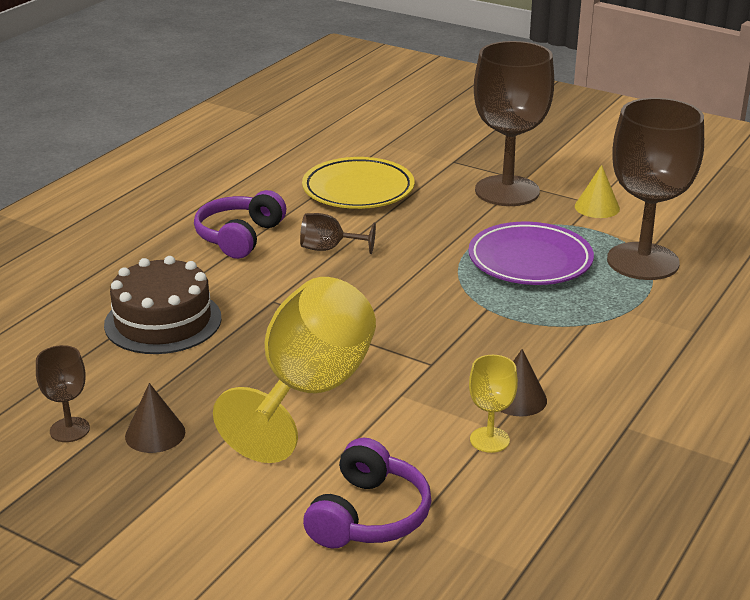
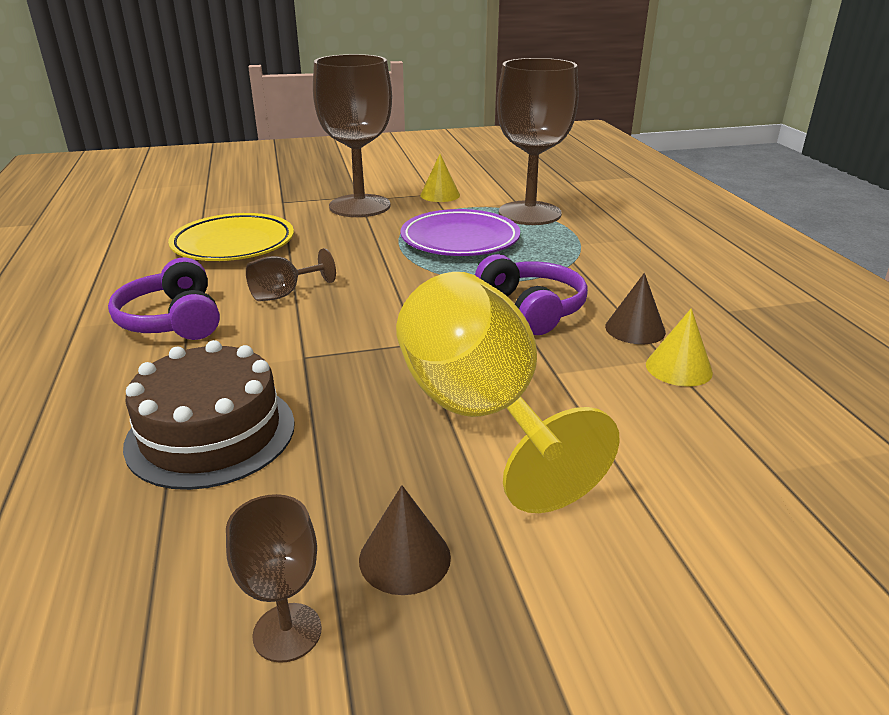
camera: 45 degrees left, 0 degrees up
purple headphones [303,438,431,548] -> purple headphones moved to [475,254,588,335]
yellow goblet [469,355,518,453] -> yellow cone [646,308,713,386]

